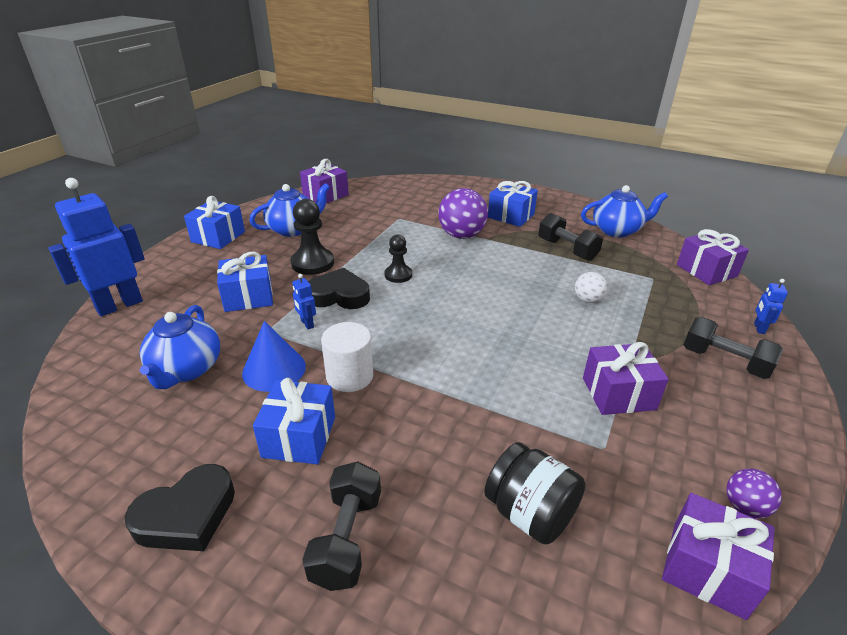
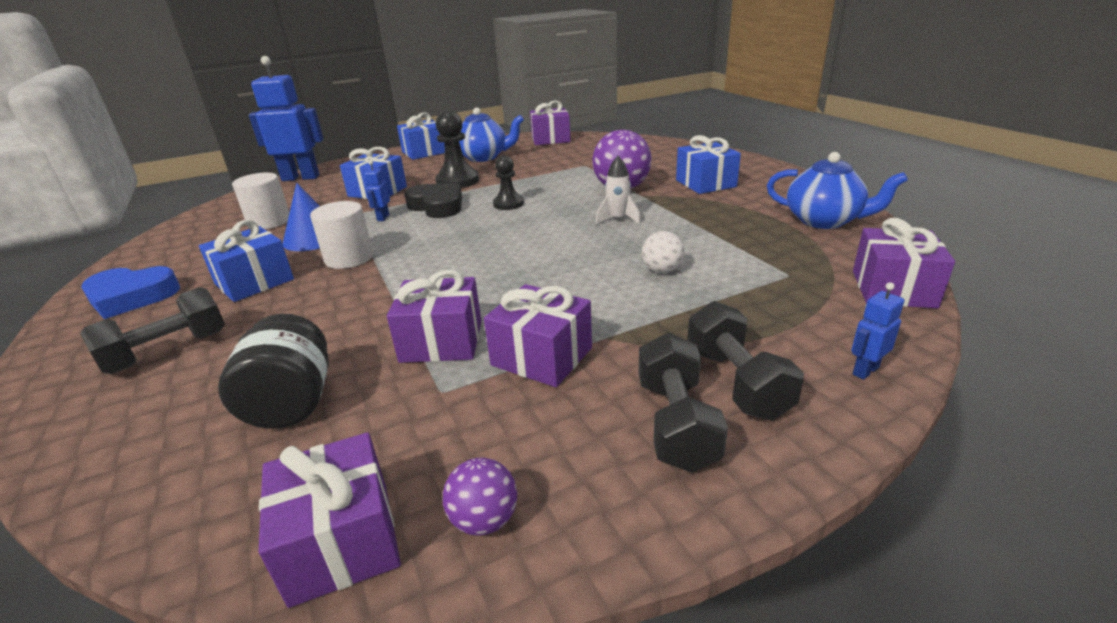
camera: 40 degrees right, 5 degrees down
black heart [125,464,235,551] -> blue heart [81,266,180,319]
blue teapot [140,305,220,389] -> white cylinder [232,173,290,230]
black dumbbell [538,213,603,261] -> black dumbbell moved to [638,332,728,473]
none -> purple gift [387,270,481,363]
none -> white rocket [596,156,641,225]

